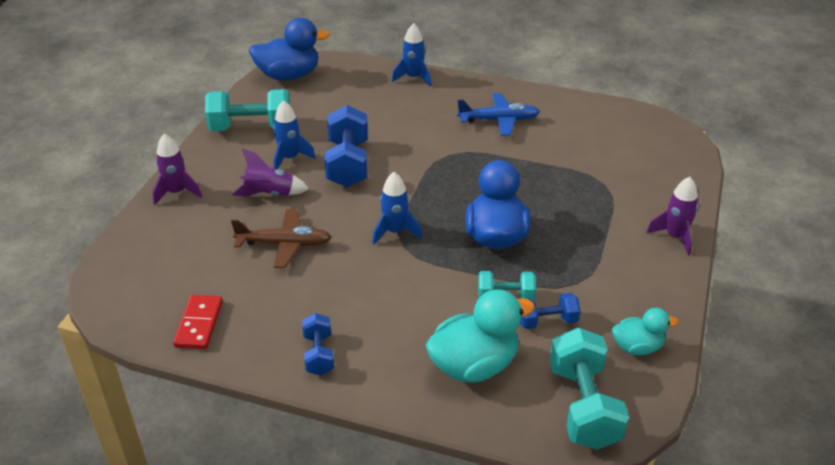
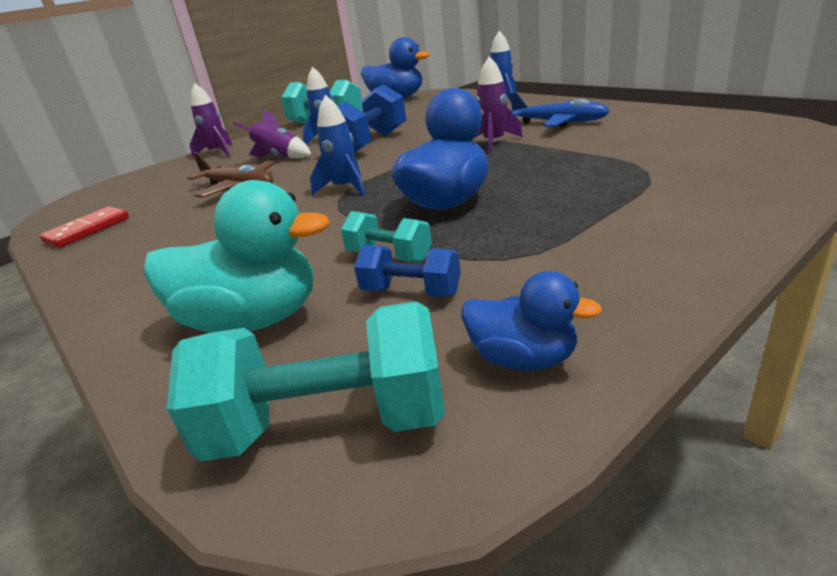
camera: 35 degrees right, 10 degrees down
blue dumbbell [302,313,334,376] -> none
turquoise dumbbell [550,328,629,450] -> turquoise dumbbell turned 60 degrees clockwise [167,301,445,462]
turquoise duck [612,308,678,355] -> blue duck [461,271,603,371]
purple rocket [647,177,698,255] -> purple rocket moved to [475,56,523,153]

